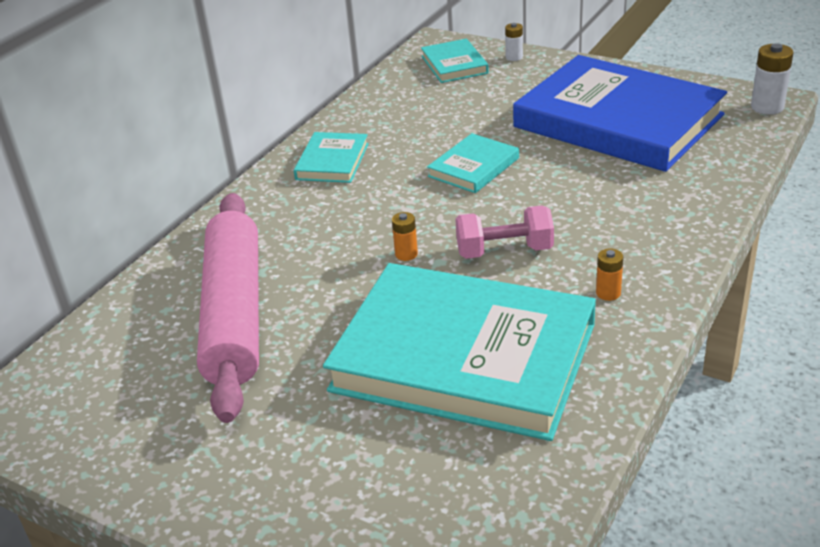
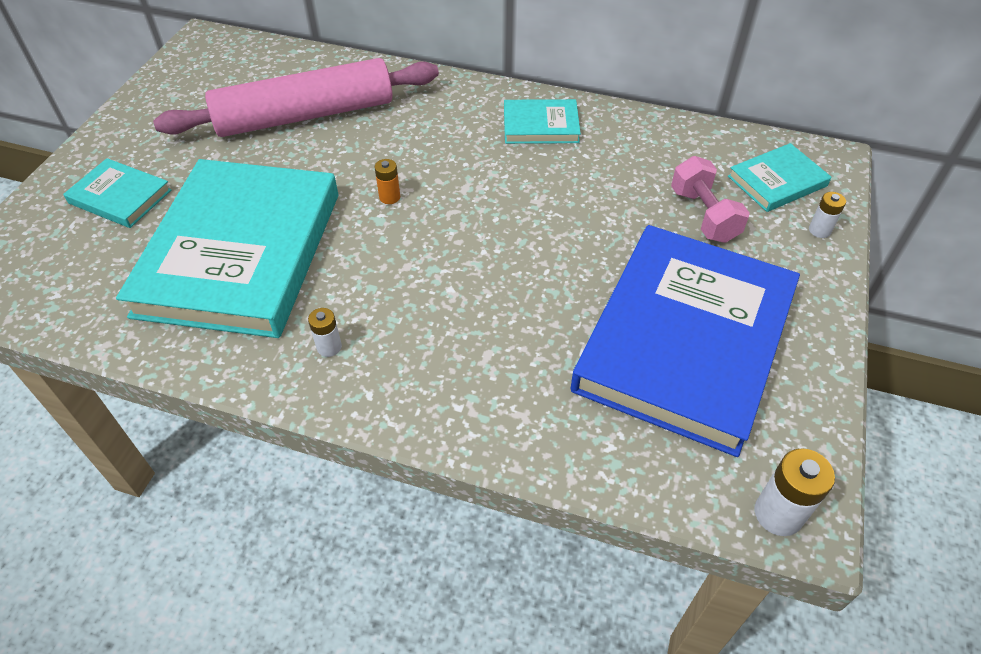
camera: 75 degrees right, 15 degrees up
turquoise book [427,133,519,193] -> turquoise book moved to [63,158,171,228]
pink dumbbell [455,206,554,259] -> pink dumbbell moved to [671,156,750,243]
orange battery [596,248,623,301] -> white battery [308,308,342,357]

